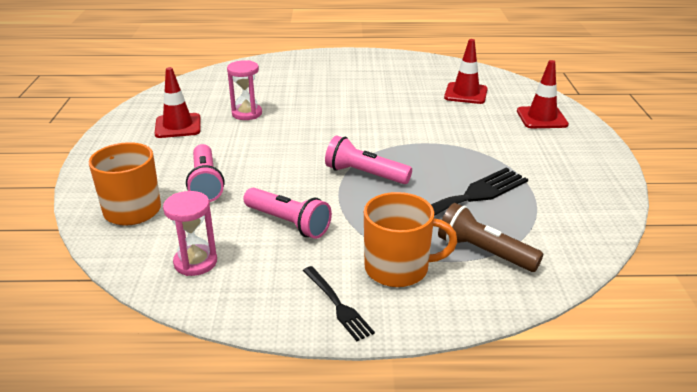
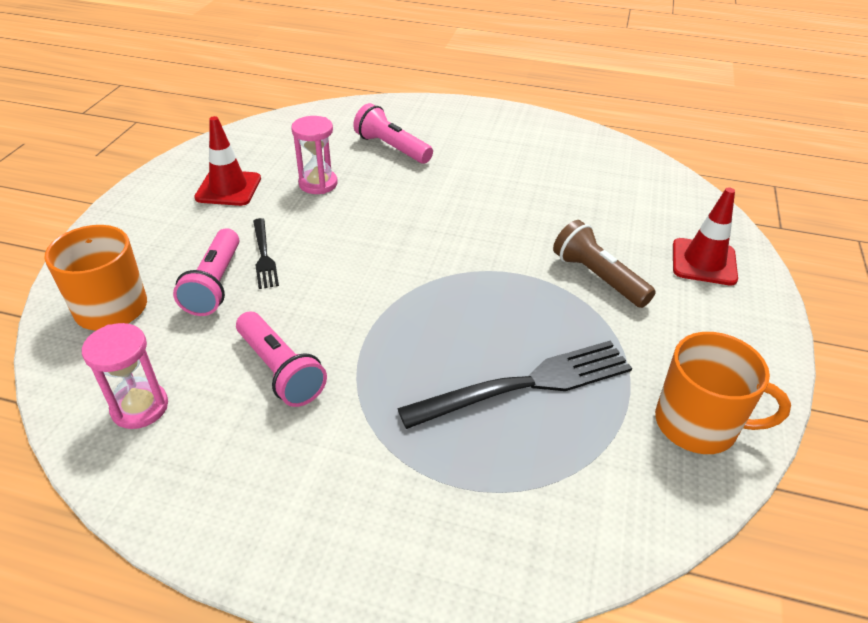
camera: 15 degrees right, 10 degrees up
black fork [303,266,375,341] -> black fork moved to [253,218,279,289]
pink flashlight [325,135,412,184] -> pink flashlight moved to [353,103,433,164]
orange mug [364,192,457,287] -> orange mug moved to [655,332,791,454]
brown flashlight [438,203,543,272] -> brown flashlight moved to [553,220,656,308]
red traffic cone [444,39,488,104] -> none

